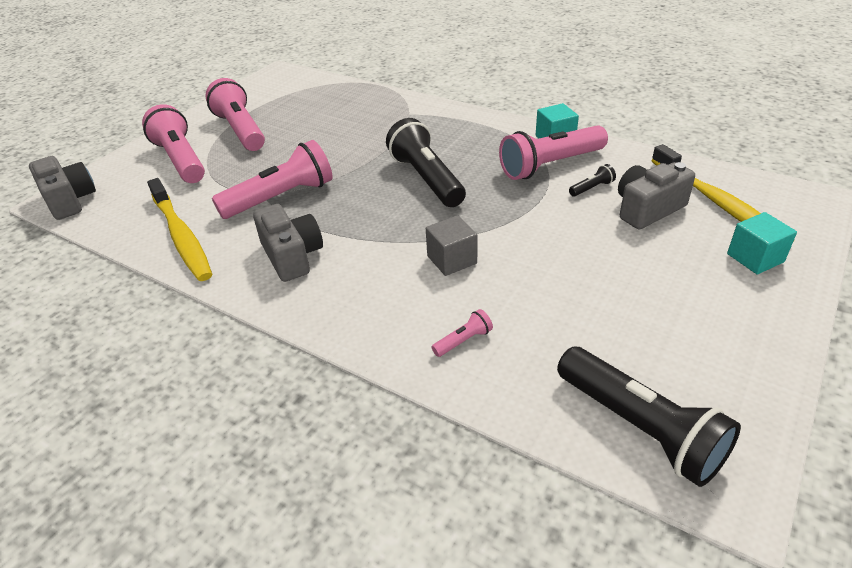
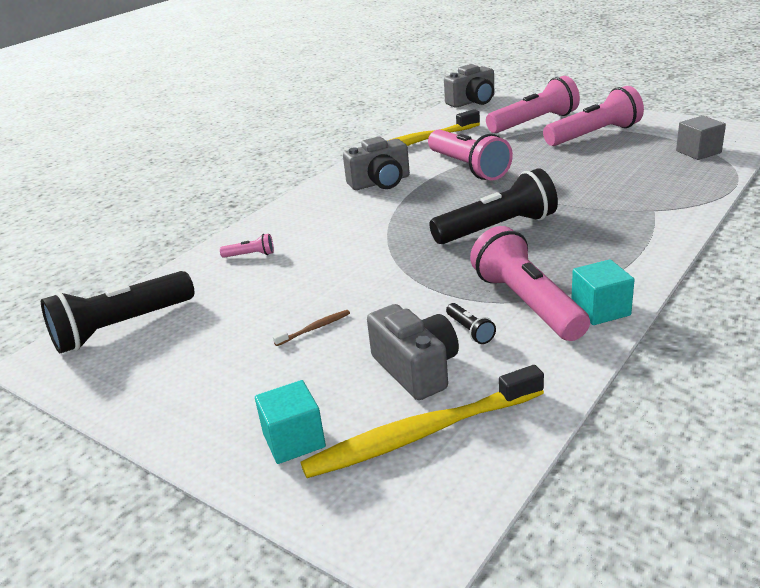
camera: 95 degrees right, 10 degrees down
grey cube [426,215,477,276] -> grey cube moved to [676,116,726,160]
pink flashlight [432,309,493,357] -> pink flashlight turned 60 degrees counterclockwise [220,234,274,258]
none -> brown toothbrush [273,310,350,346]

